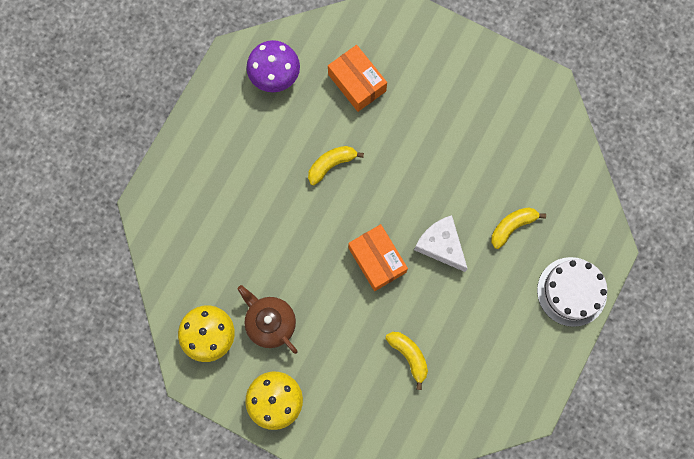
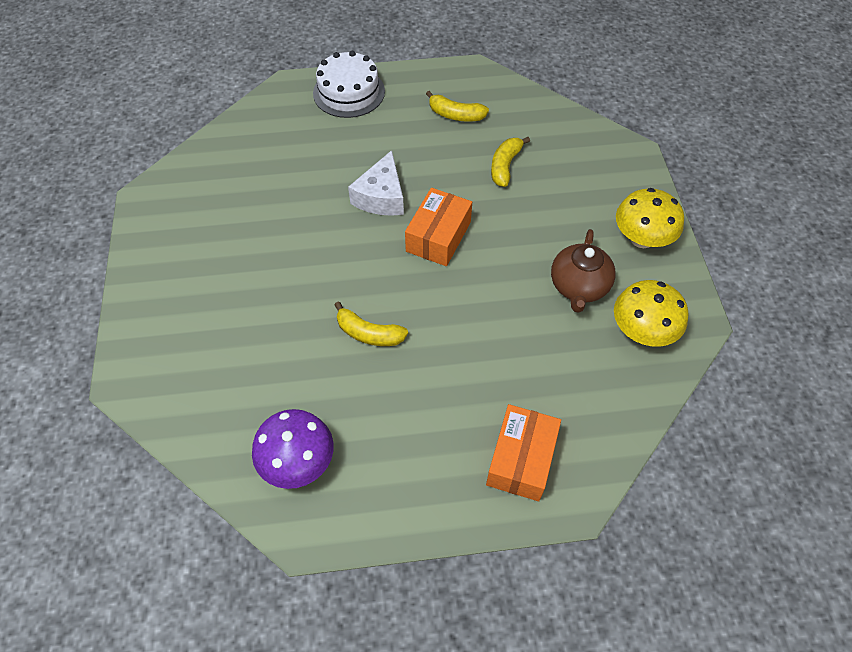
camera: 125 degrees left, 20 degrees down
orange box [328,45,387,112] -> orange box moved to [486,404,561,501]
yellow banana [491,207,546,249] -> yellow banana moved to [426,91,489,122]

